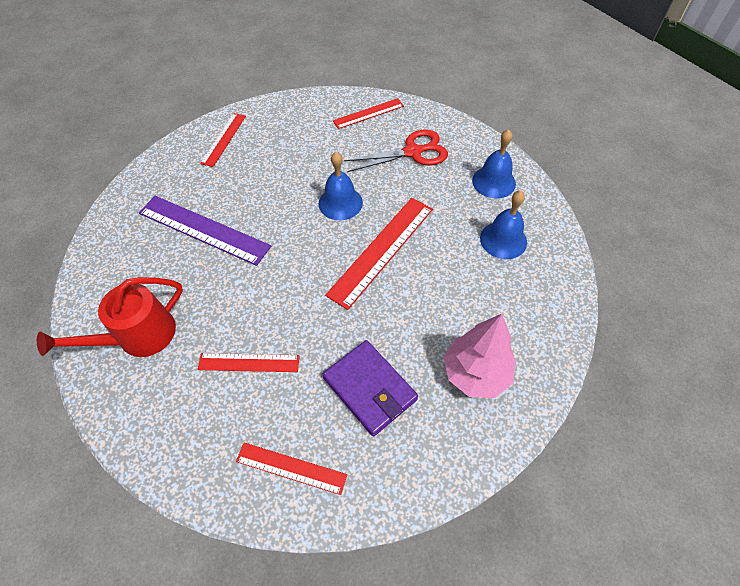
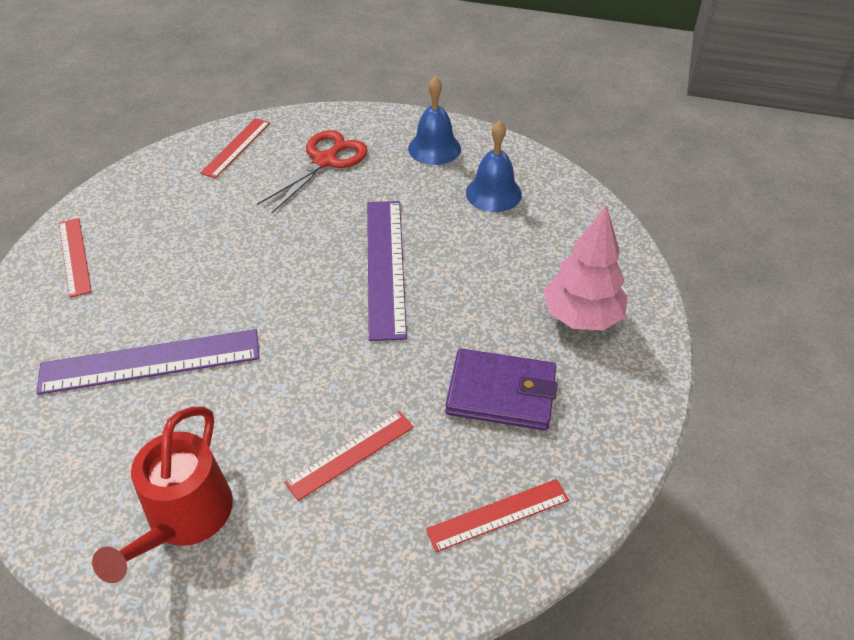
camera: 40 degrees left, 10 degrees down
blue bell [319,152,363,220] -> none
red ruler [325,198,433,310] -> purple ruler [367,201,407,341]

